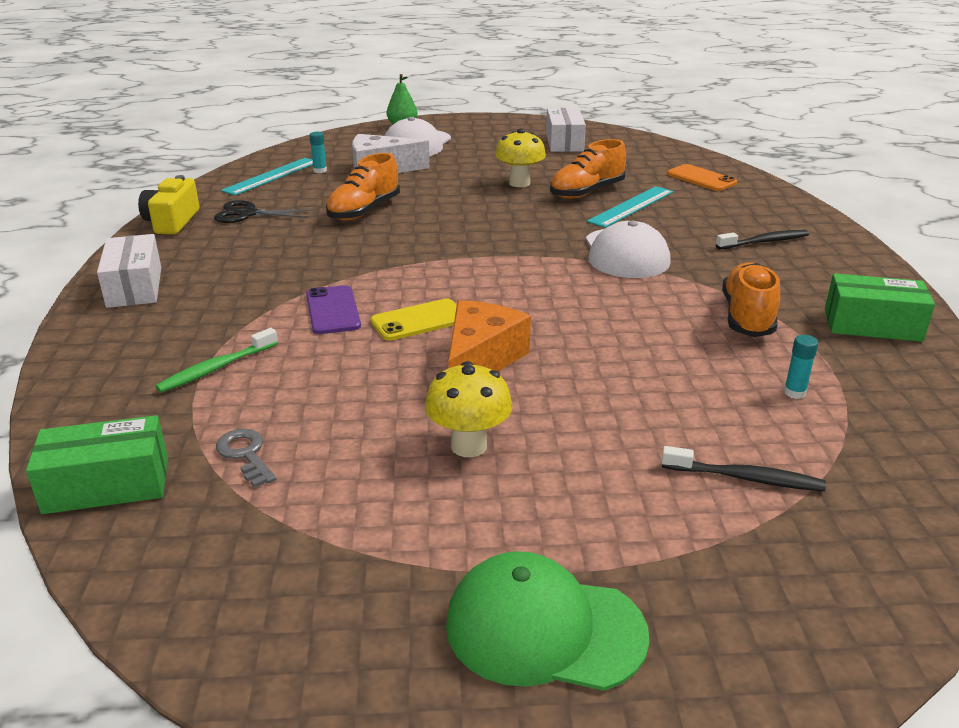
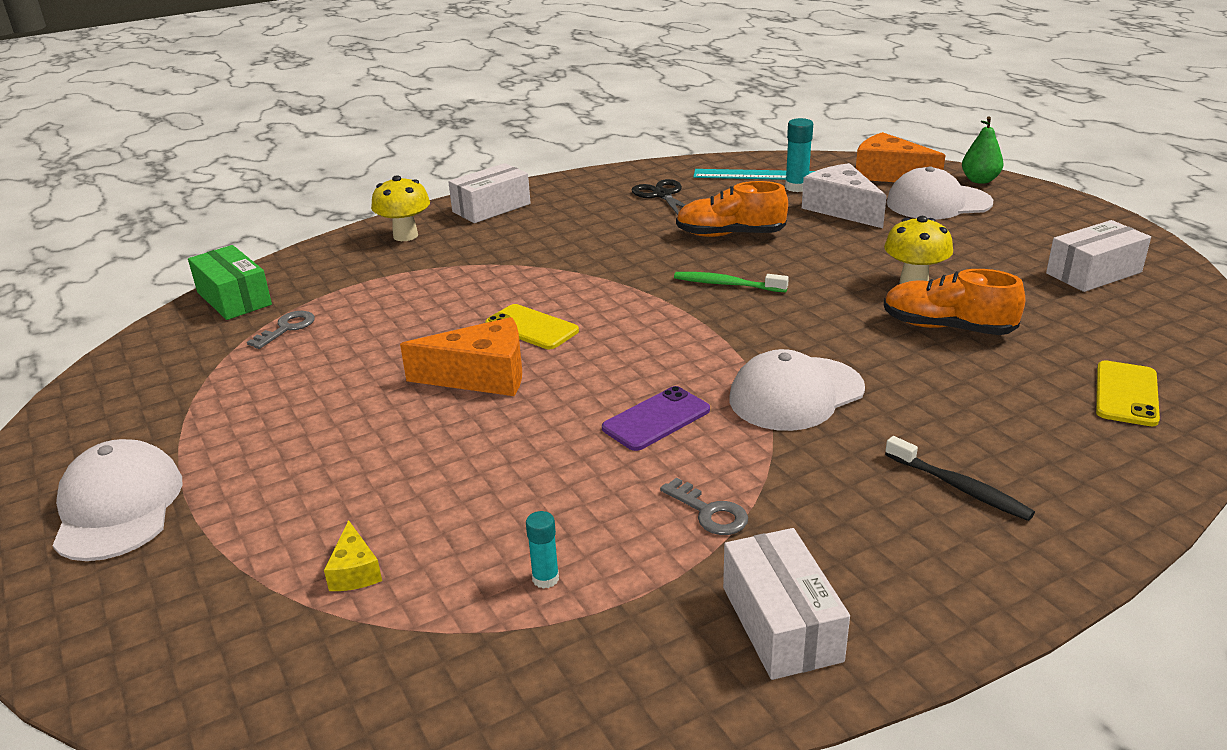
camera: 65 degrees right, 0 degrees up
yellow camera [138,175,199,234] -> none
green toothbrush [155,328,278,393] -> green toothbrush moved to [674,272,789,292]
purple phone [306,285,361,334] -> purple phone moved to [602,386,710,451]
turquoise glue stick [309,132,327,173] -> turquoise glue stick [785,118,813,192], size x1.58
yellow mushroom [425,361,512,457] -> yellow mushroom moved to [371,175,430,241]
green cap [446,551,649,691] -> white cap [52,439,183,561]
turquoise ruler [587,186,674,228] -> none
black toothbrush [661,446,826,491] -> yellow cheese [324,520,382,591]
orange phone [667,164,737,191] -> yellow phone [1096,361,1160,426]
orange shoe [722,262,780,337] -> grey key [660,478,748,535]
green box [825,273,935,342] -> white box [723,528,850,680]
none -> orange cheese [856,132,945,182]

